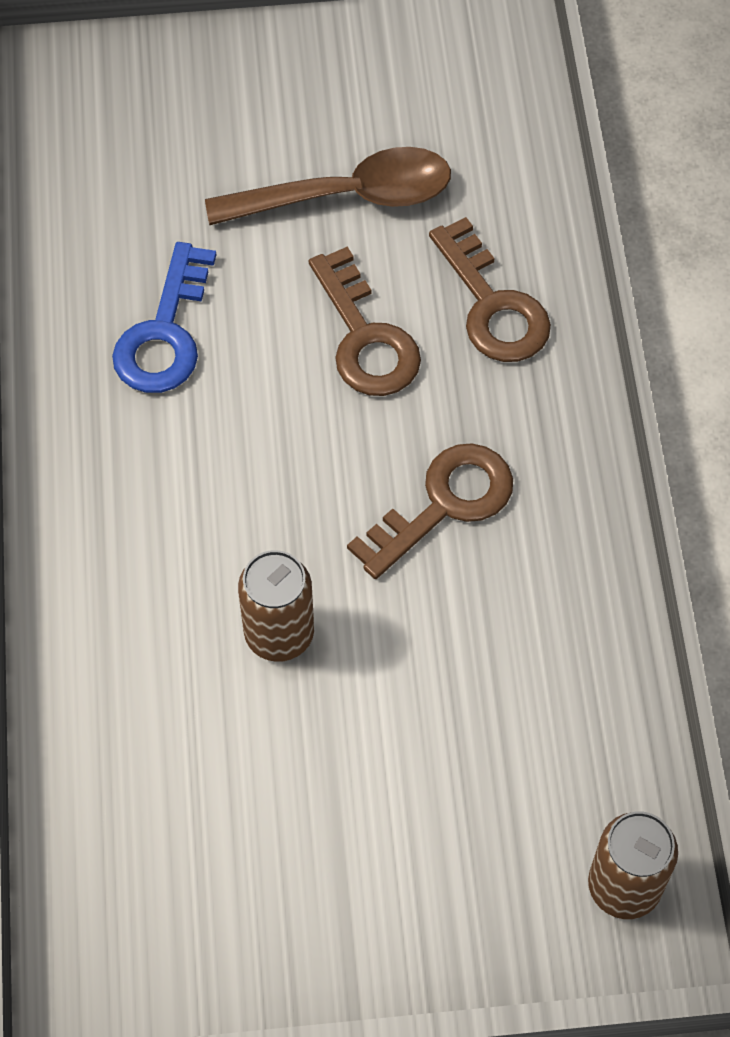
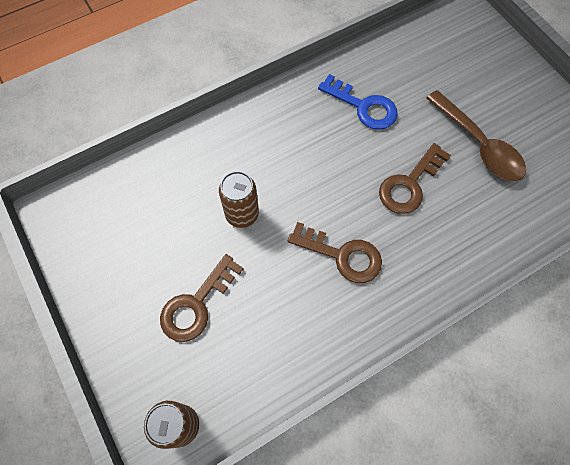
camera: 65 degrees right, 5 degrees up
blue key [112,242,216,393] -> blue key turned 135 degrees counterclockwise [318,74,398,130]
brown key [429,217,551,362] -> brown key moved to [160,254,243,342]

